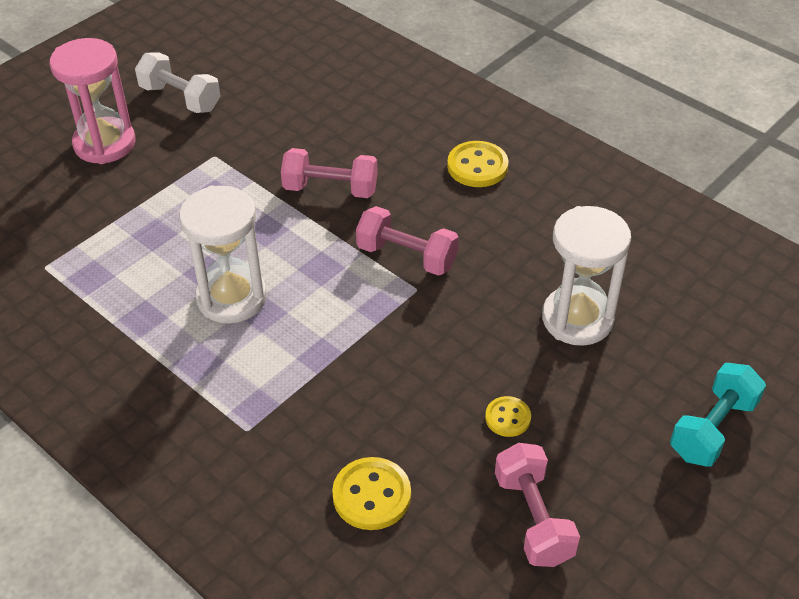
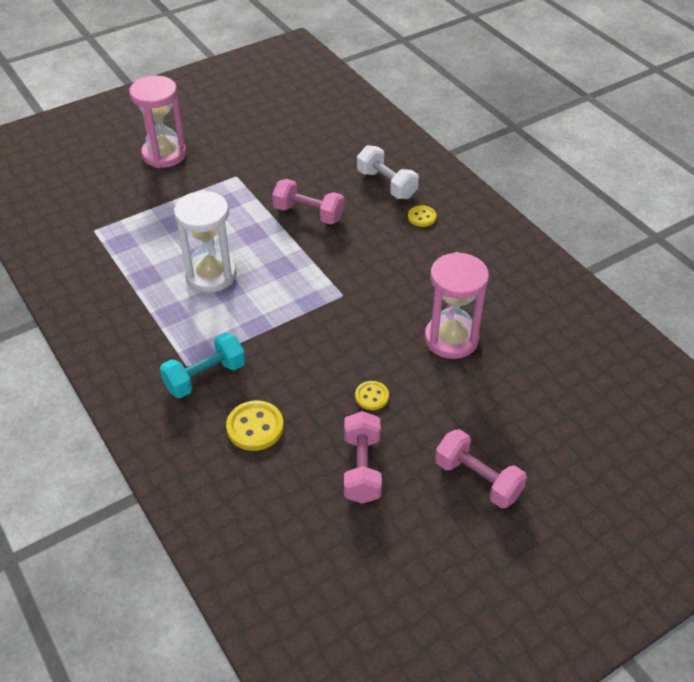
camera: 15 degrees right, 0 degrees up
white dumbbell [135,52,220,113] -> white dumbbell moved to [357,145,419,199]
pink dumbbell [356,206,459,276] -> pink dumbbell moved to [435,429,527,509]
yellow button [447,141,508,187] -> yellow button [408,205,436,227], size x0.61
white hourglass [542,206,631,346] -> pink hourglass [425,252,489,359]
turquoise dumbbell [670,363,766,467] -> turquoise dumbbell moved to [160,333,246,398]

